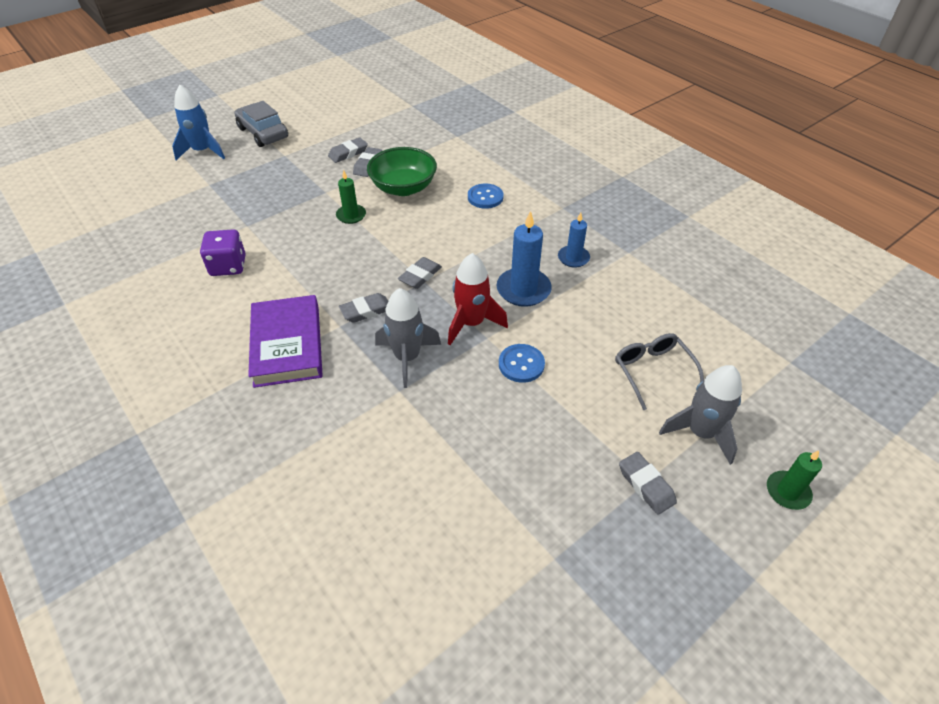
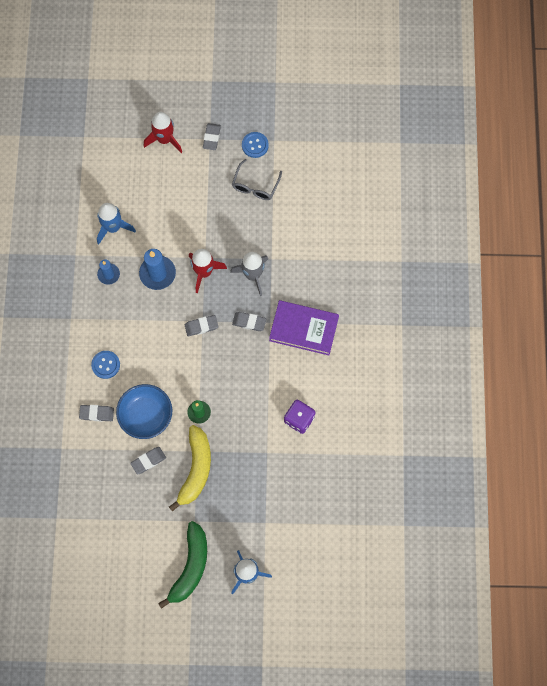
camera: 140 degrees left, 25 degrees up
grey car [234,101,288,147] -> green banana [158,521,207,609]
purple book [248,295,323,388] -> purple book turned 75 degrees clockwise [269,300,339,355]
grey eraser [328,137,368,163] -> grey eraser moved to [79,405,114,421]
green bowl [367,147,437,196] -> blue bowl [116,384,172,439]
blue button [499,344,545,383] -> blue button moved to [242,132,269,158]
grey glasses [615,333,704,410] -> grey glasses moved to [232,159,282,200]
grey rocket [659,365,742,465] -> red rocket [144,112,182,153]
green candle [767,450,822,510] -> none
none -> blue rocket [97,203,136,245]
none -> yellow banana [169,425,211,512]

